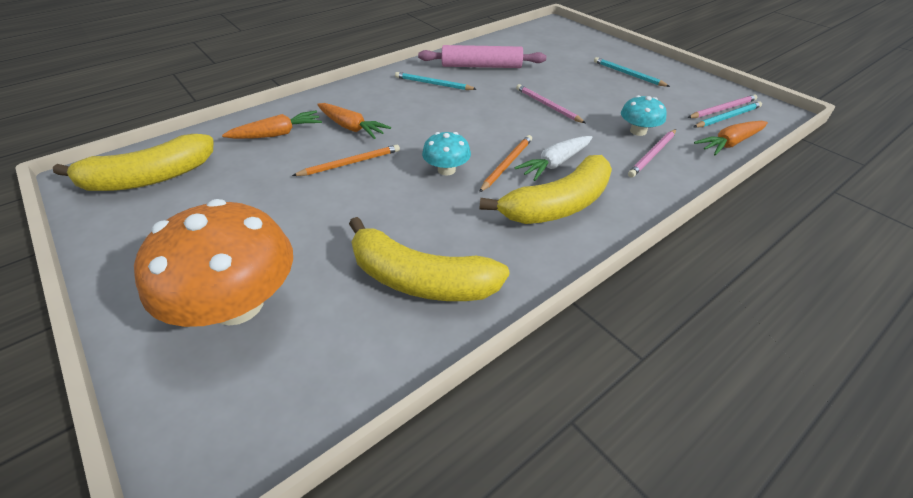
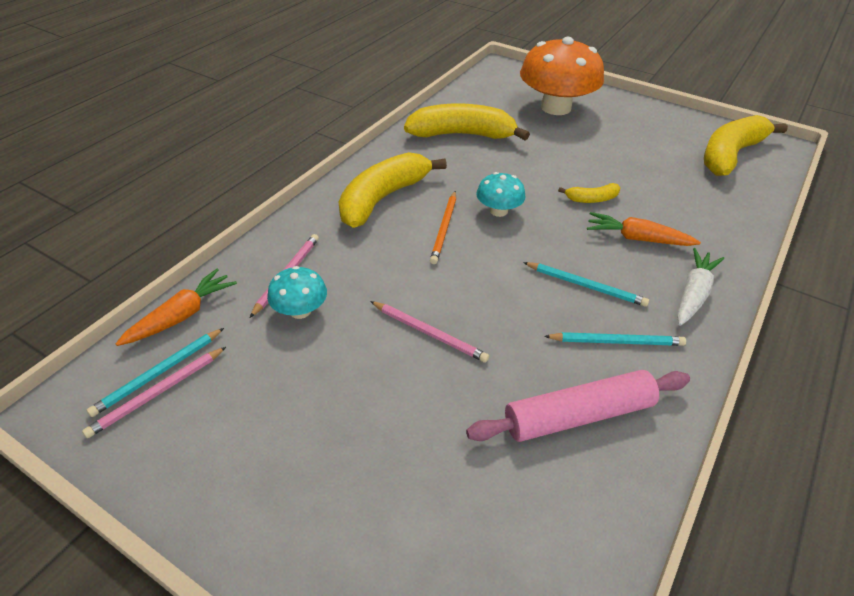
camera: 160 degrees right, 0 degrees up
orange carrot [222,111,322,139] -> none
orange pencil [292,145,400,176] -> yellow banana [558,183,620,203]
white carrot [515,136,592,181] -> white carrot moved to [677,248,724,326]
turquoise pencil [594,57,670,87] -> turquoise pencil moved to [523,262,649,307]

